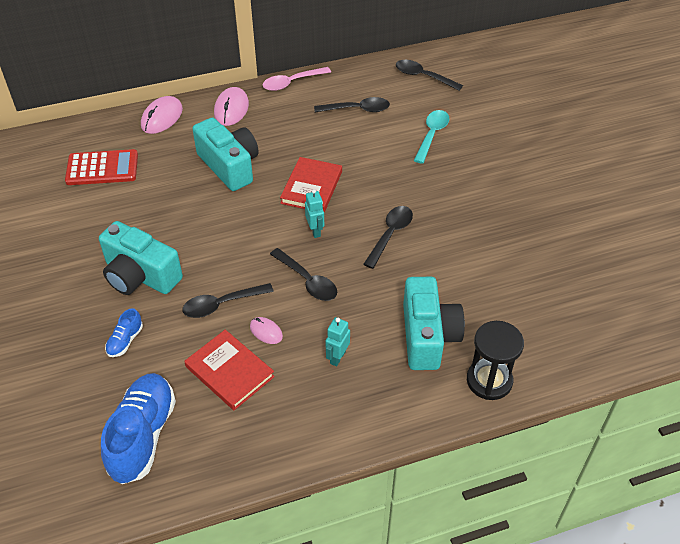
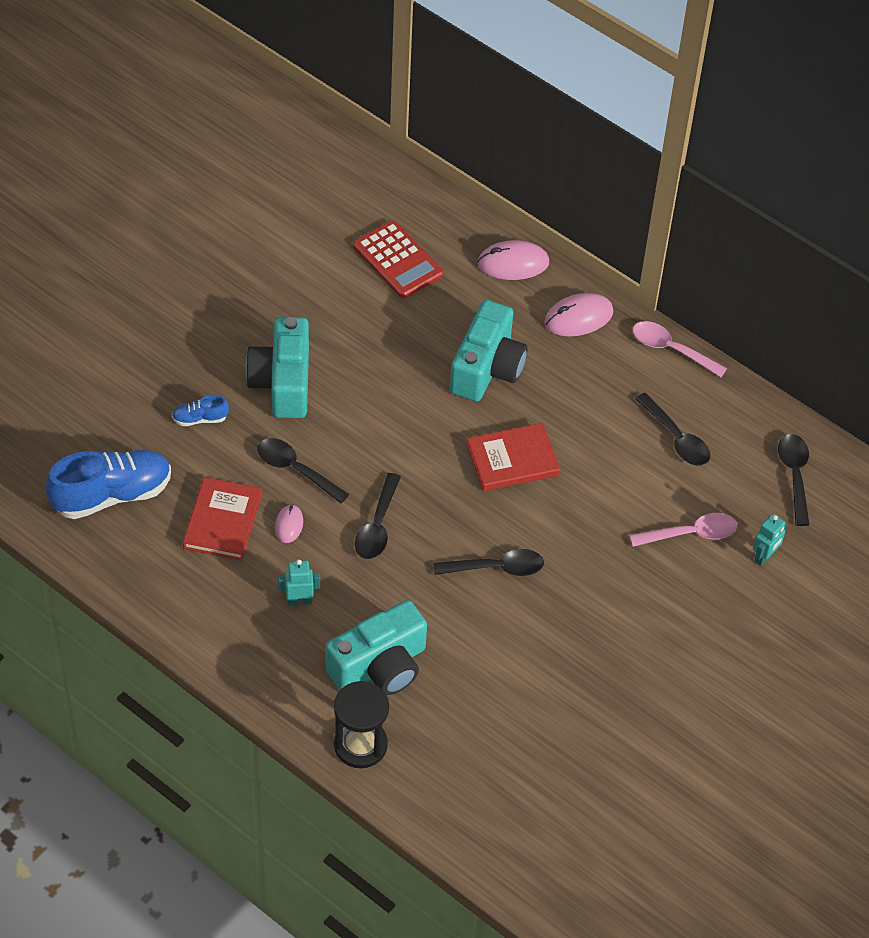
camera: 55 degrees right, 5 degrees up
turquoise robot [305,189,324,238] -> turquoise robot moved to [753,514,786,566]
turquoise spoon [414,110,449,164] -> pink spoon [630,513,737,547]

